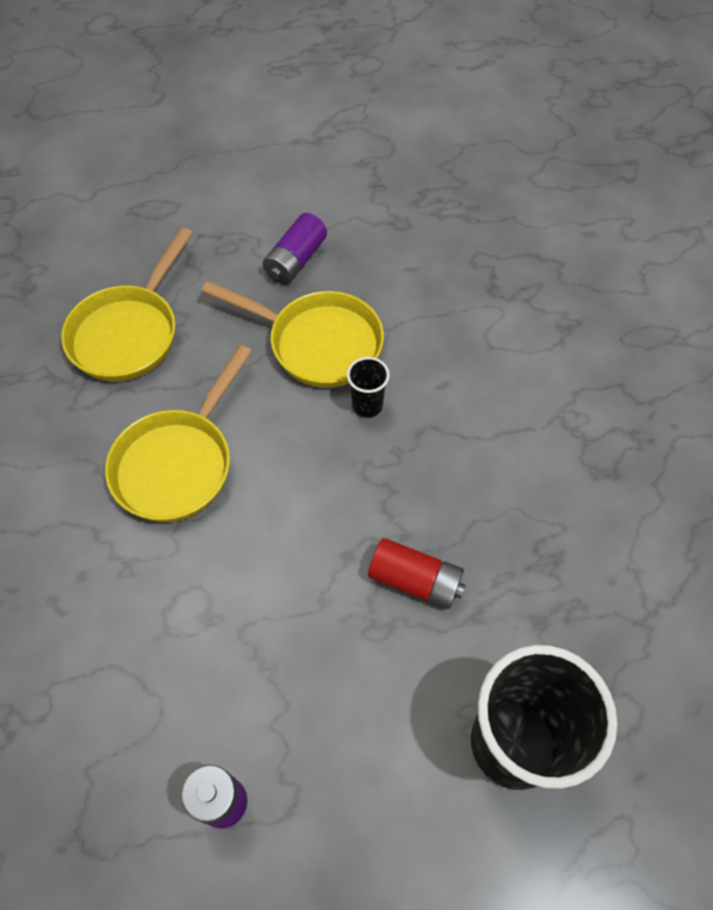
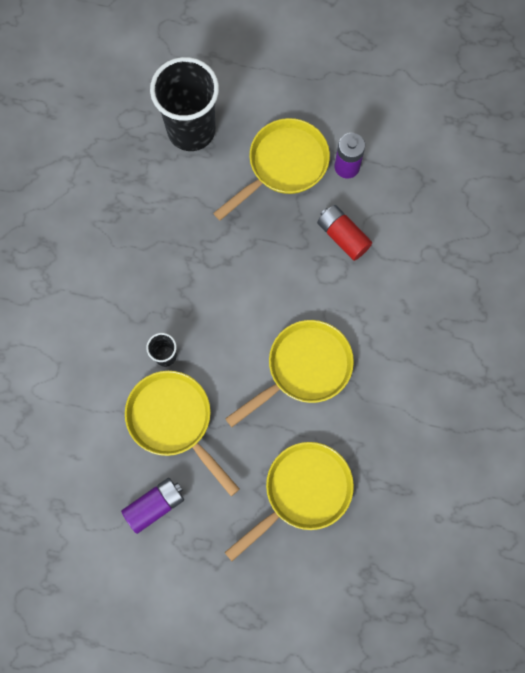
camera: 155 degrees left, 15 degrees up
red battery [368,538,465,609] -> red battery moved to [317,205,372,261]
none -> yellow pan [213,118,330,221]

